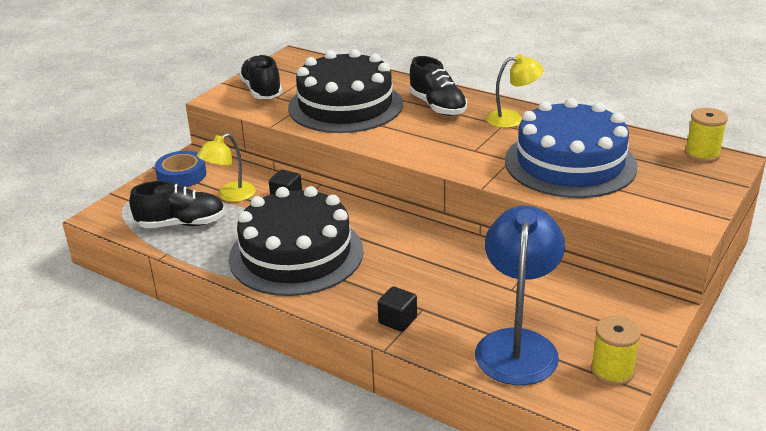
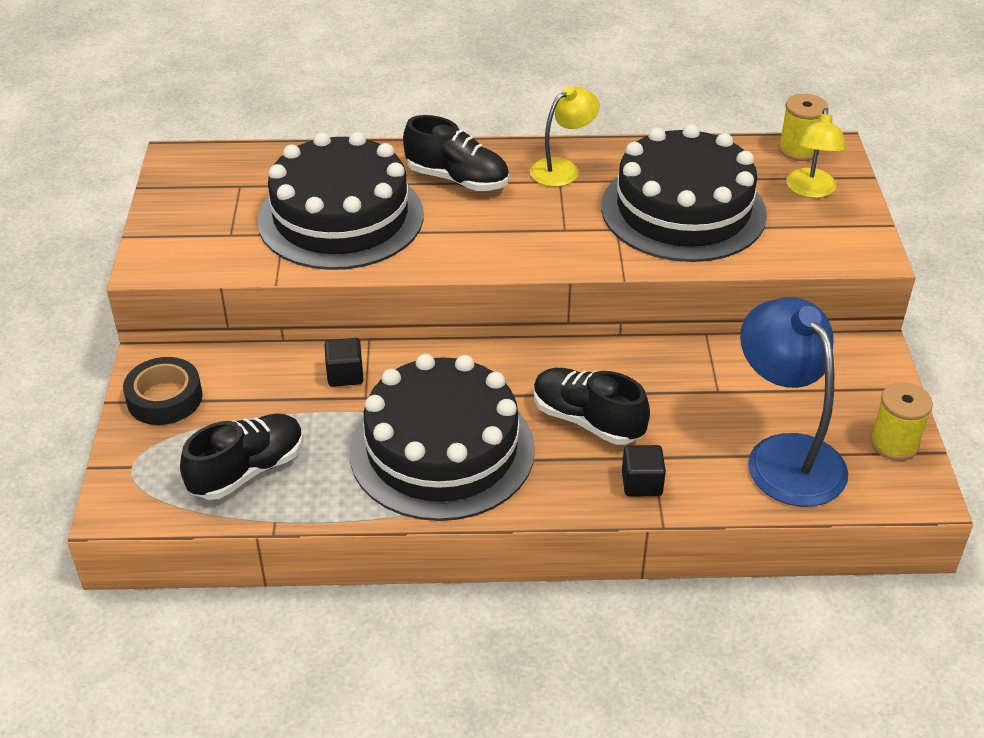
camera: 35 degrees left, 10 degrees up
blue tape [155,151,206,187] -> black tape [123,357,203,425]
yellow lamp [197,133,256,202] -> yellow lamp moved to [786,108,846,198]
black shoe [239,55,282,99] -> black shoe moved to [534,368,650,445]
blue cake [505,98,638,198] -> black cake [601,124,767,262]

